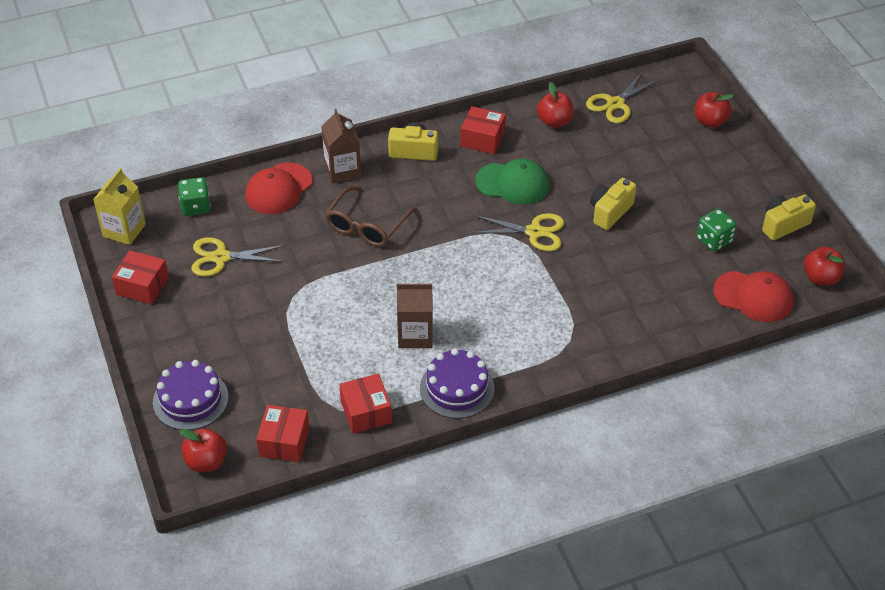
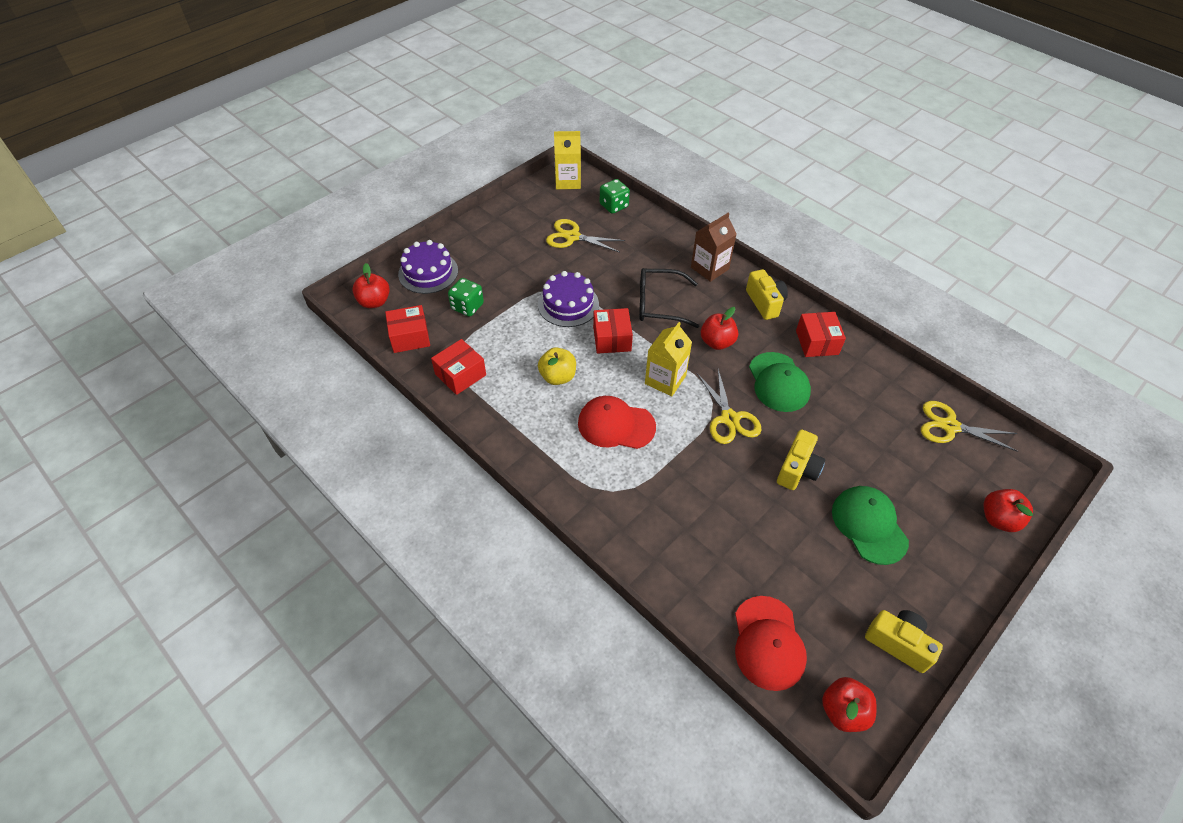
camera: 65 degrees right, 5 degrees up
red box [112,250,169,304] -> red box moved to [593,308,633,354]
yellow scissors [192,237,285,277] -> yellow scissors turned 45 degrees counterclockwise [546,219,625,253]
red cap [245,163,313,214] -> red cap moved to [578,396,656,449]
brown glasses [325,186,417,247] -> black glasses [639,268,699,328]
brown carton [397,283,433,348] -> yellow apple [538,347,576,385]
purple cake [420,348,495,419] -> purple cake moved to [538,271,599,327]
red apple [537,82,574,128] -> red apple moved to [701,307,738,350]
yellow camera [590,178,636,230] -> yellow camera turned 105 degrees clockwise [777,429,825,490]
green dice [696,209,737,251] -> green dice moved to [448,278,484,317]
none -> yellow carton [645,322,692,396]
none -> green cap [832,486,909,565]

